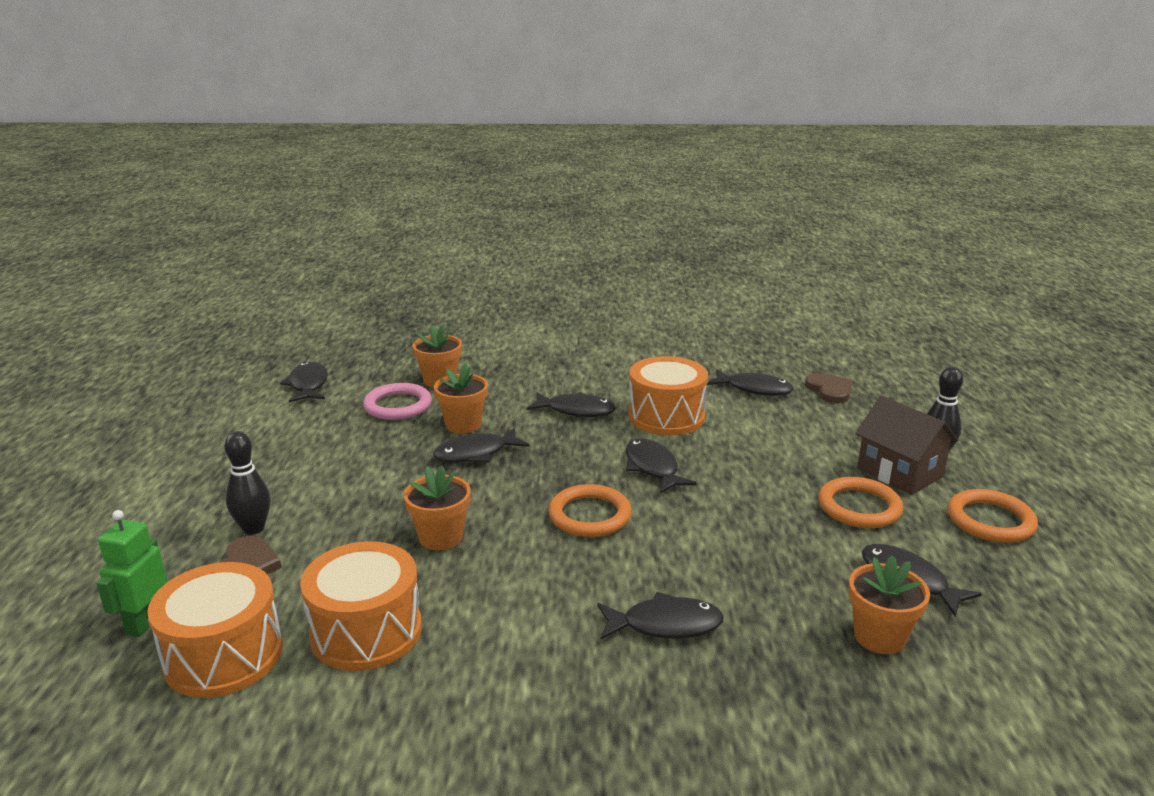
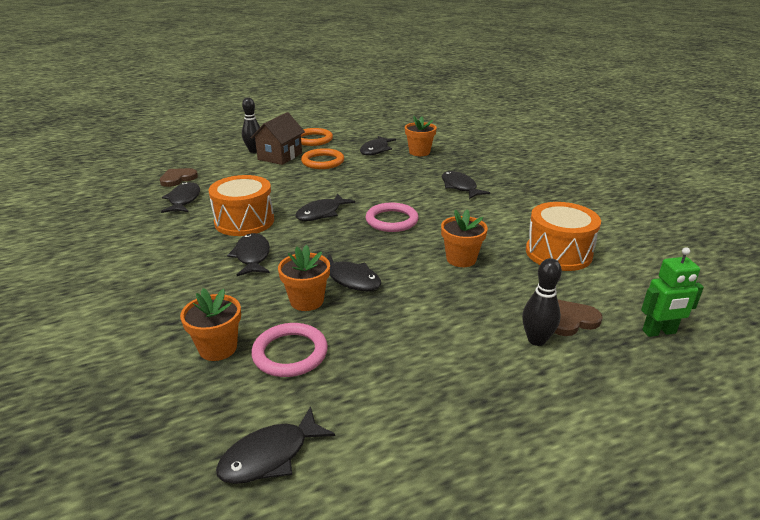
camera: 115 degrees left, 5 degrees up
orange drum [147,562,283,698] -> none
orange ring [548,484,632,537] -> pink ring [366,203,419,232]

